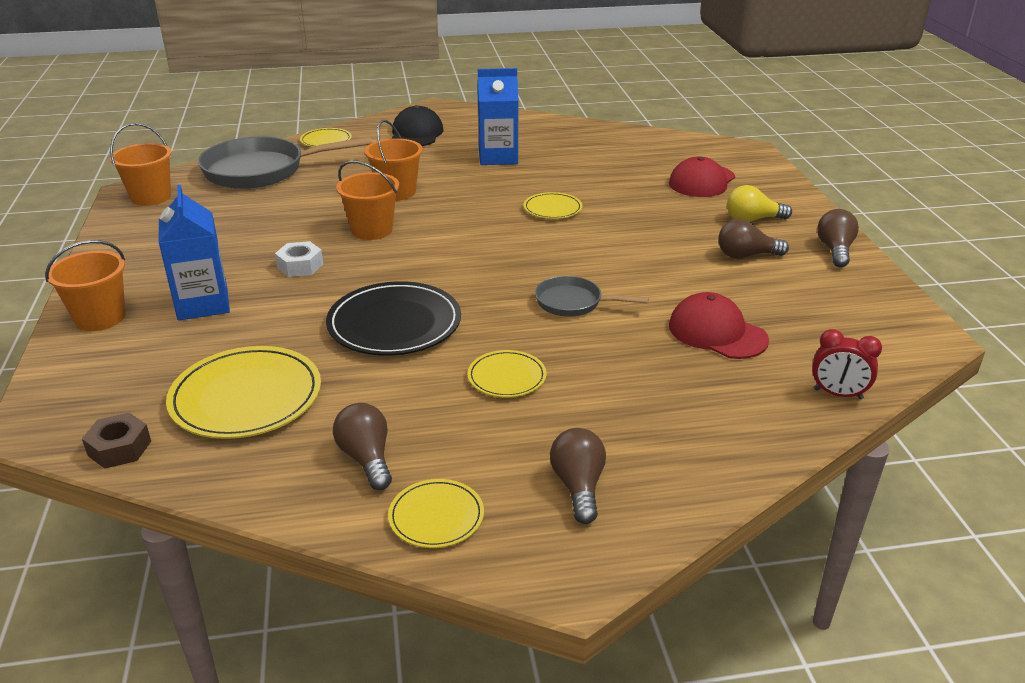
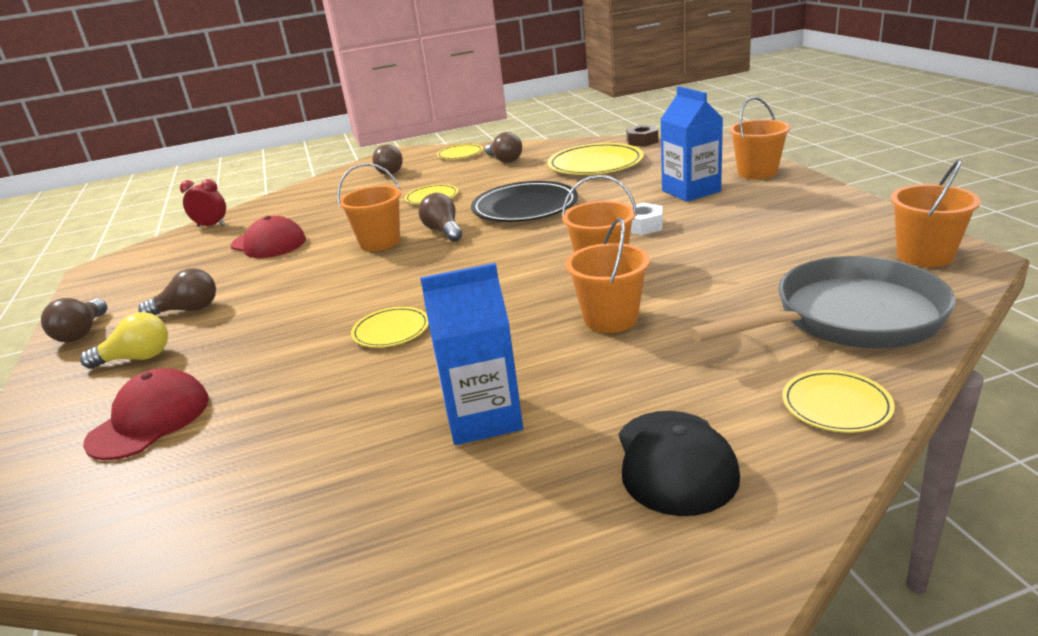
camera: 175 degrees right, 5 degrees down
grey pan [535,276,649,317] -> orange bucket [337,163,401,251]
none -> brown light bulb [418,193,462,242]

